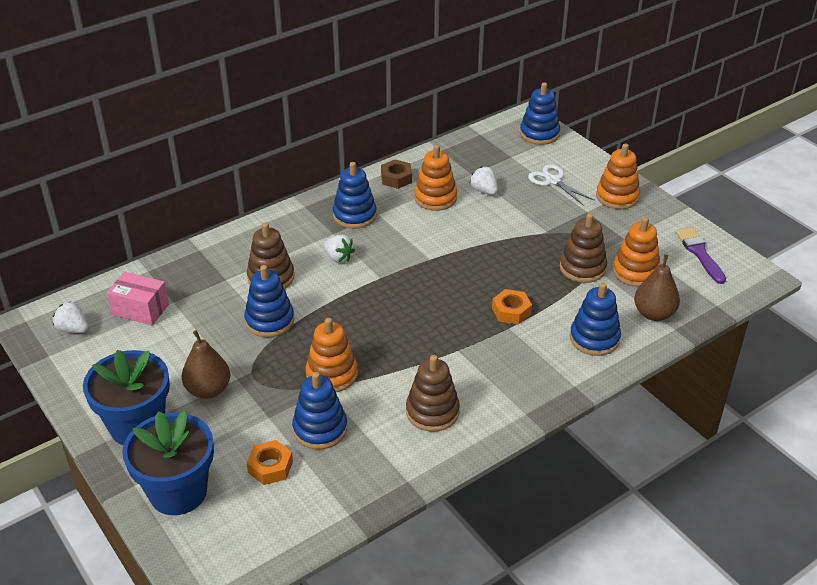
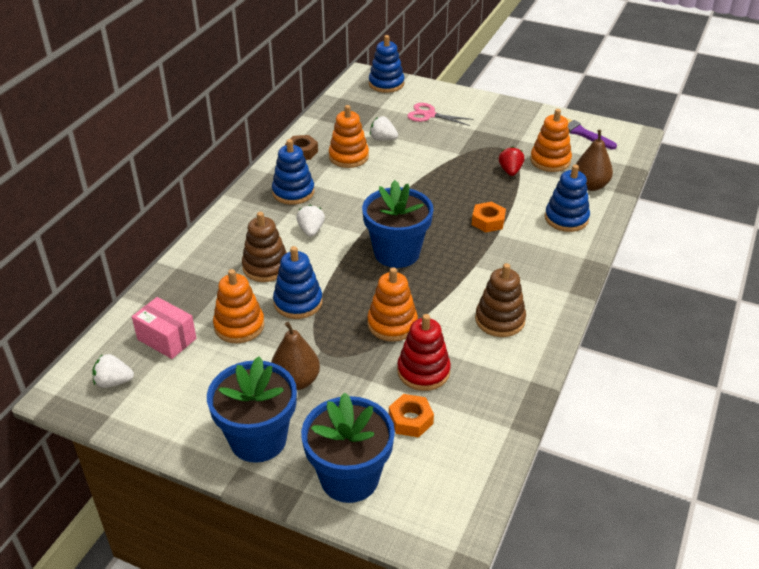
camera: 30 degrees left, 0 degrees up
pink box [107,272,169,325] -> pink box turned 45 degrees clockwise [132,297,196,359]
blue stacking toy [292,372,347,449] -> red stacking toy [397,314,451,391]
white strawberry [324,235,355,263] -> white strawberry turned 105 degrees counterclockwise [297,205,325,237]
white scissors [528,164,595,206] -> pink scissors [407,103,474,126]
brown stacking toy [560,213,607,283] -> red strawberry [499,146,524,176]
orange stacking toy [596,144,640,209] -> orange stacking toy moved to [213,269,265,343]
none -> blue flower pot [362,180,434,268]

